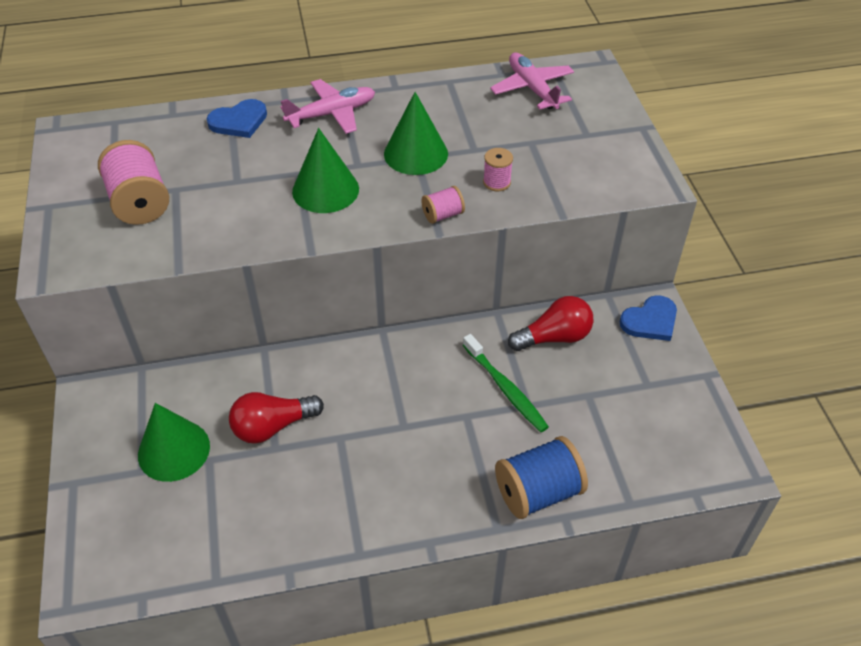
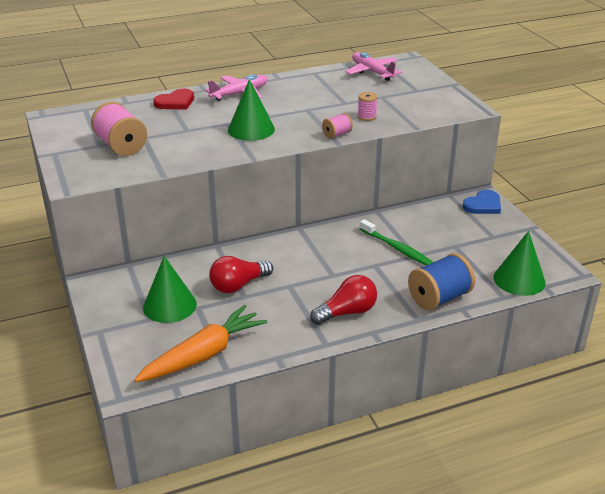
camera: 10 degrees left, 15 degrees down
blue heart [206,99,267,138] -> red heart [153,89,194,110]
green cone [384,92,448,175] -> green cone moved to [494,231,546,296]
red light bulb [508,296,593,351] -> red light bulb moved to [310,275,377,325]
none -> orange carrot [134,305,267,382]

